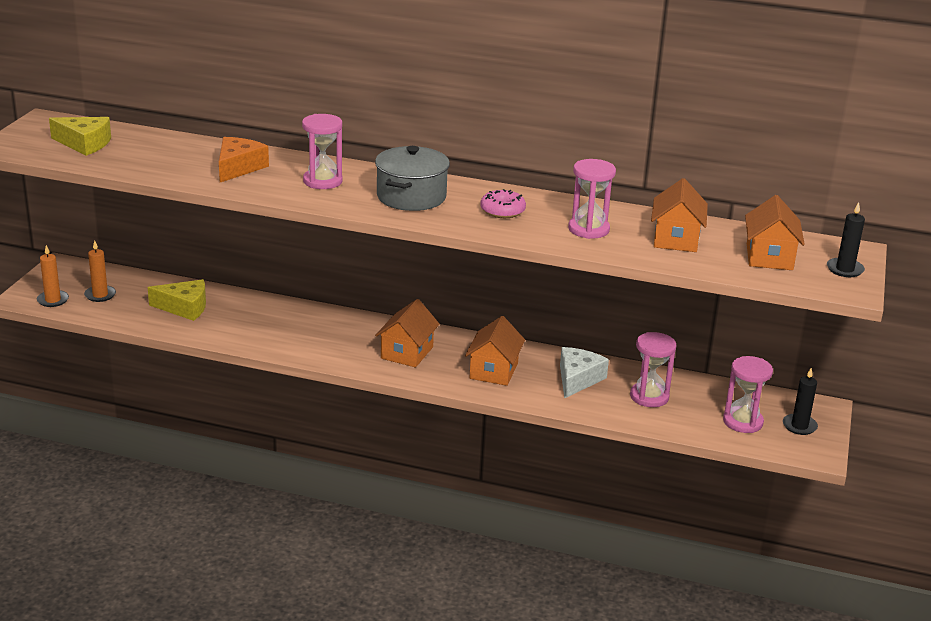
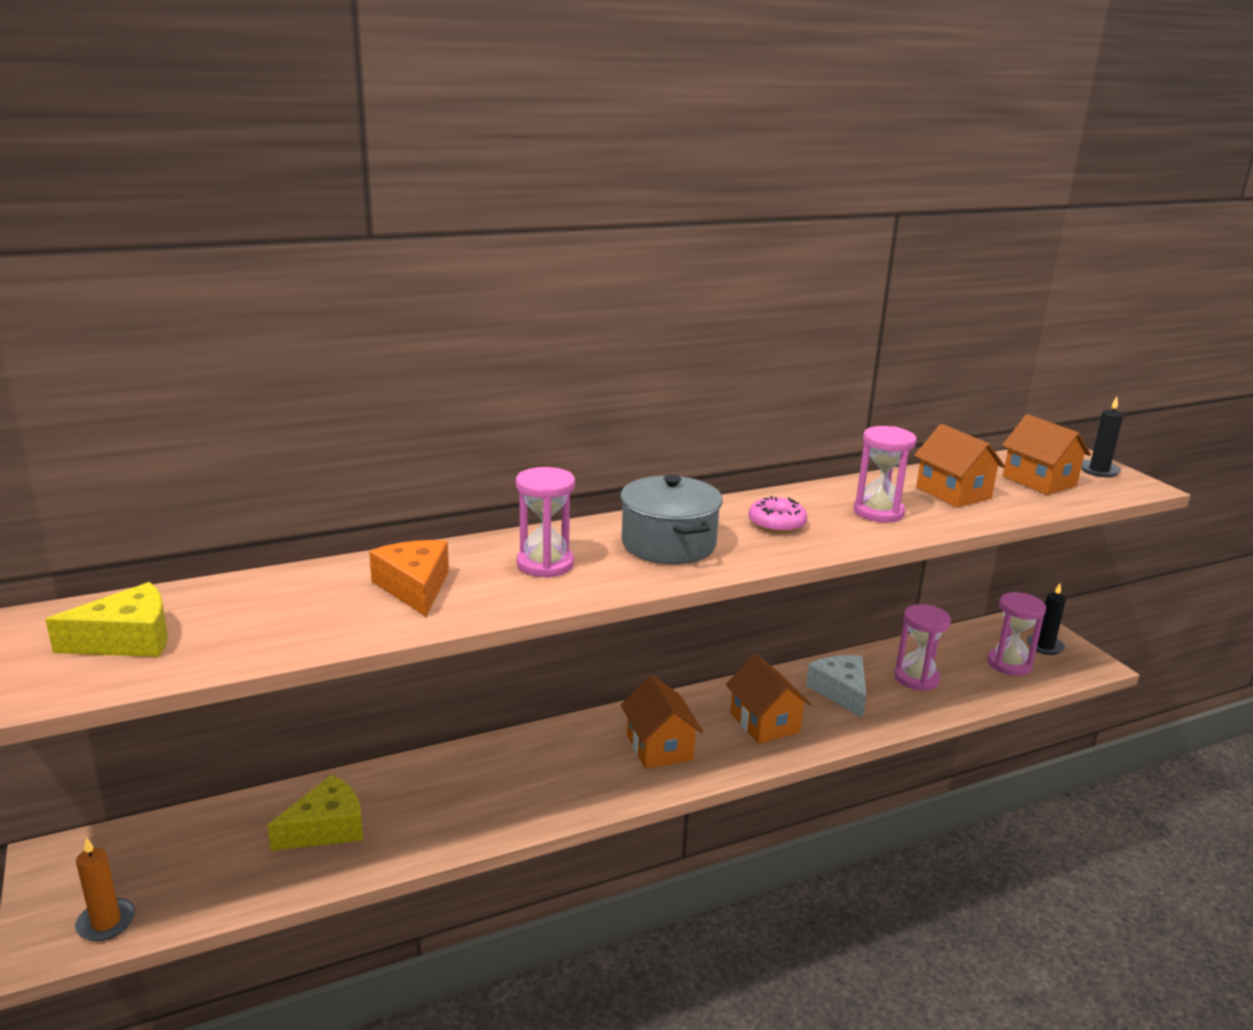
camera: 40 degrees left, 5 degrees down
orange candle [84,240,116,302] -> none

